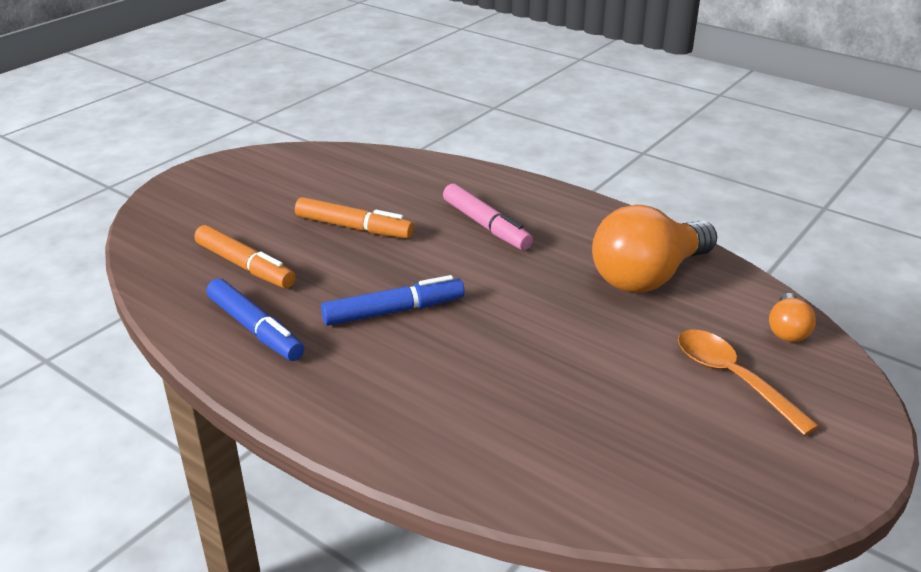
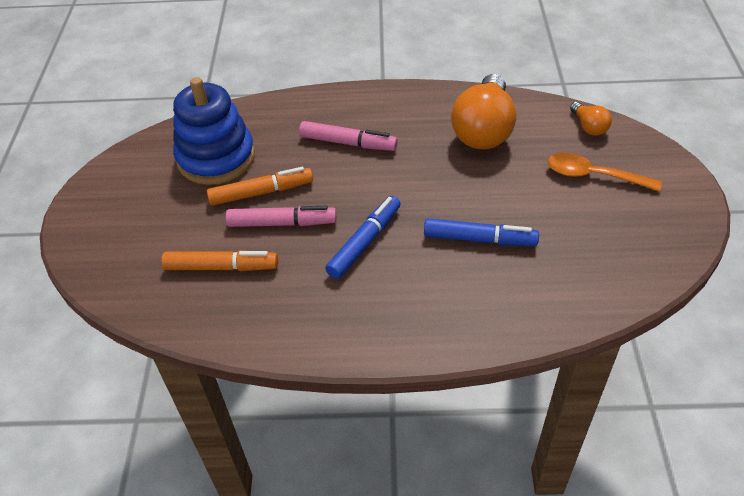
camera: 35 degrees left, 15 degrees up
blue marker [206,278,304,361] -> blue marker moved to [424,218,539,246]
none -> blue stacking toy [173,77,255,185]
none -> pink marker [226,206,337,227]

